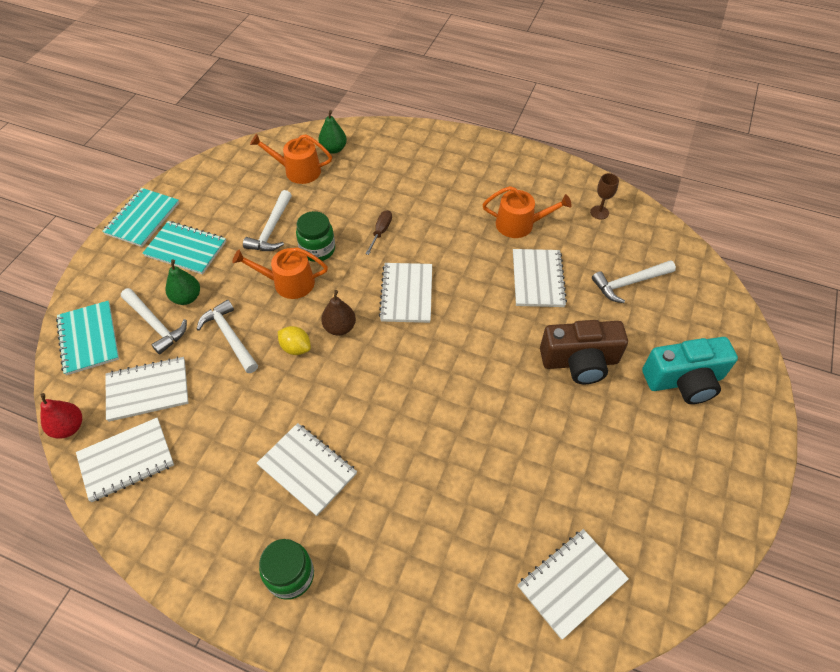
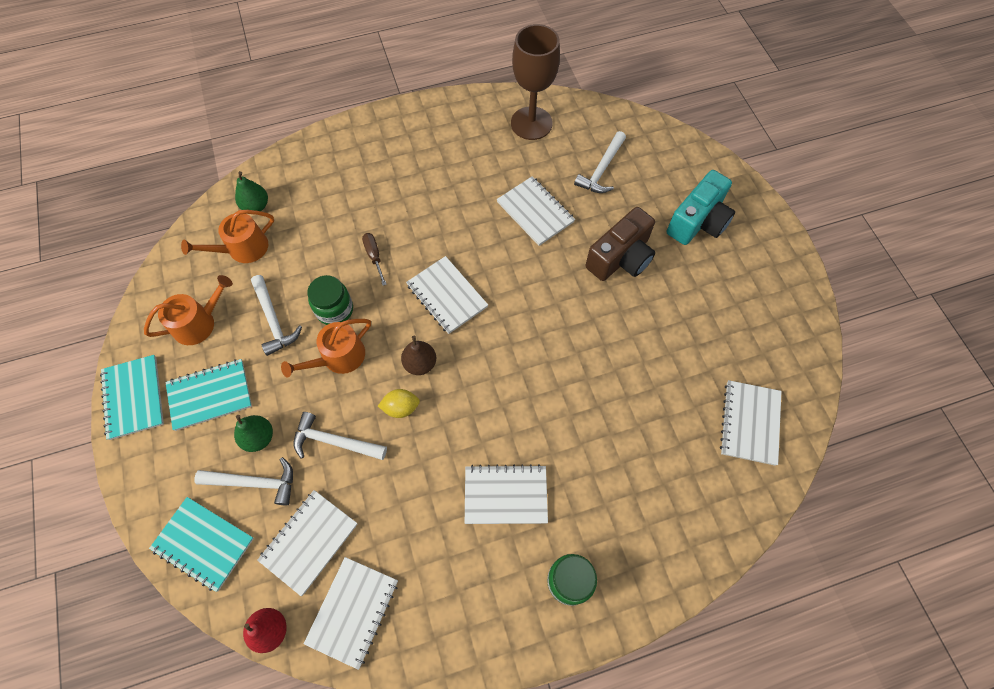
camera: 40 degrees left, 10 degrees up
orange watering can [482,186,572,238] -> orange watering can moved to [144,275,233,345]
brown goblet [590,173,619,219] -> brown goblet [511,24,560,140], size x2.33

